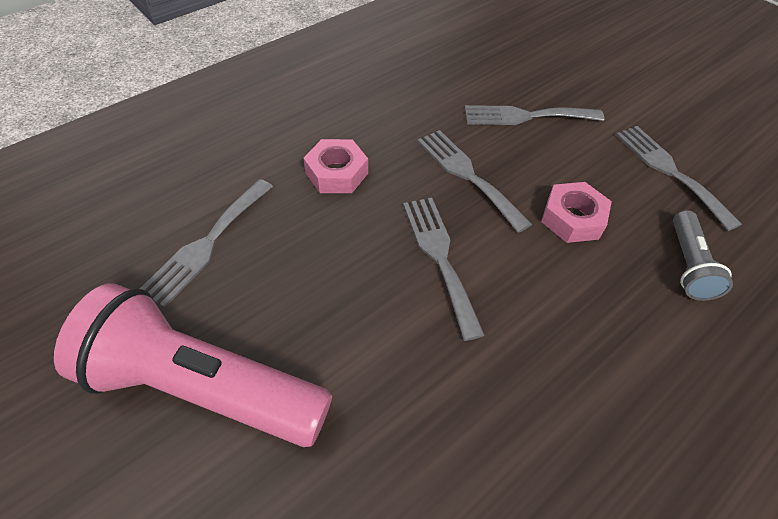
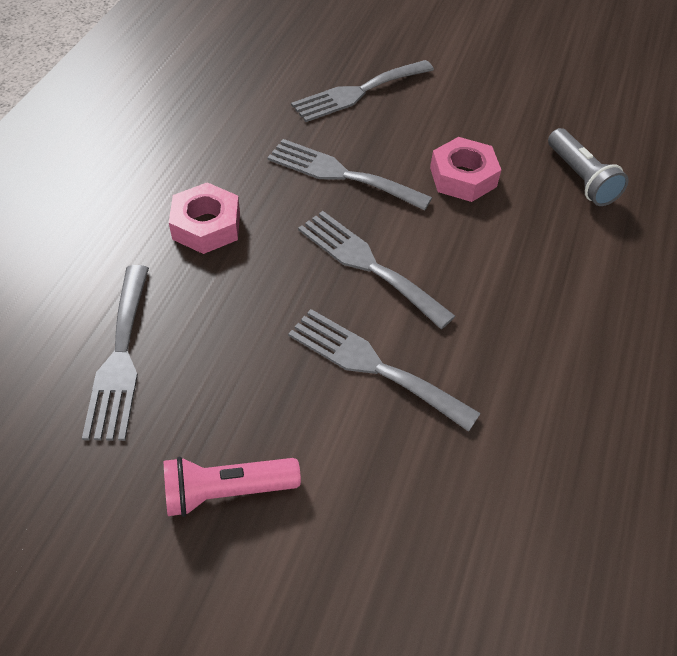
camera: 30 degrees left, 0 degrees up
pink flashlight [54,283,332,447] -> pink flashlight [164,457,301,517], size x0.49
grey fork [616,126,742,231] -> grey fork moved to [288,309,481,432]

